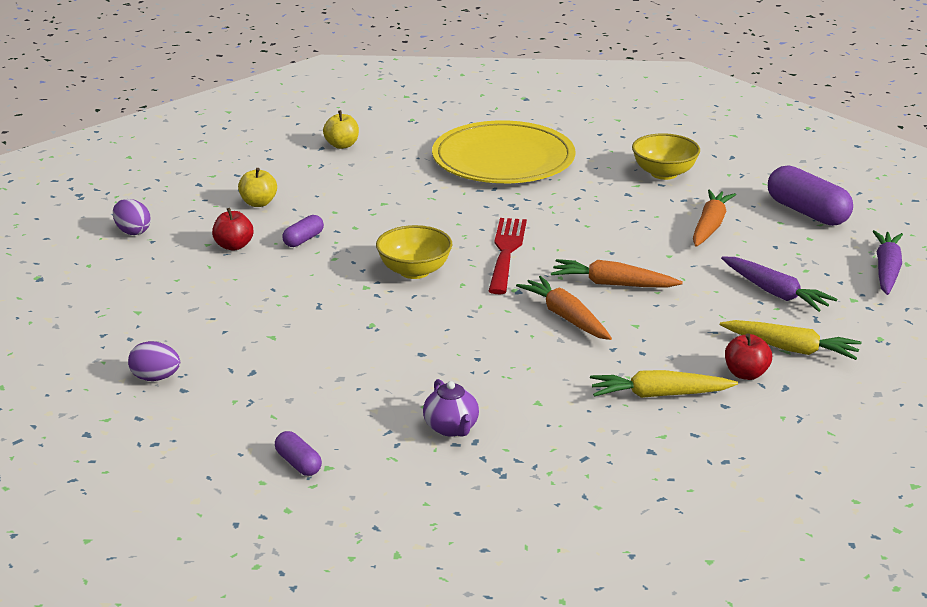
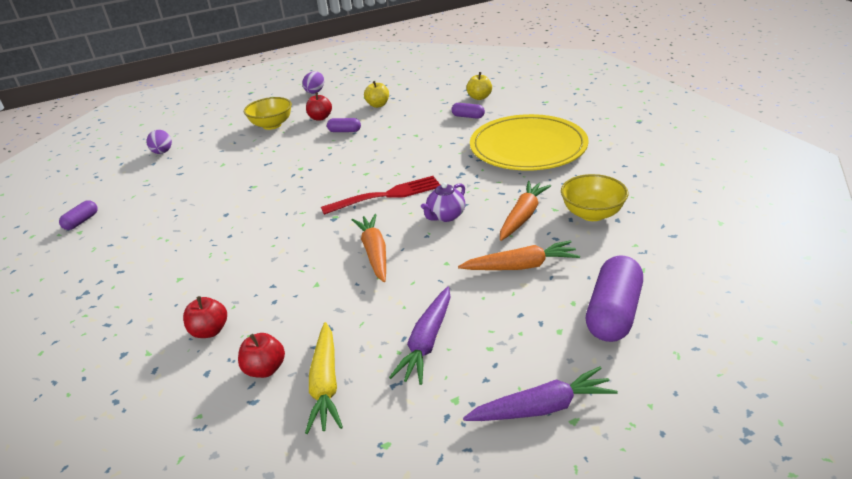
camera: 65 degrees right, 5 degrees up
yellow bowl [376,225,452,279] -> yellow bowl moved to [244,97,292,130]
purple teapot [423,379,479,436] -> purple teapot moved to [421,183,465,222]
orange carrot [516,276,612,340] -> orange carrot moved to [500,181,551,241]
yellow carrot [590,370,738,398] -> red apple [183,296,227,338]
none -> purple capsule [451,103,485,119]

